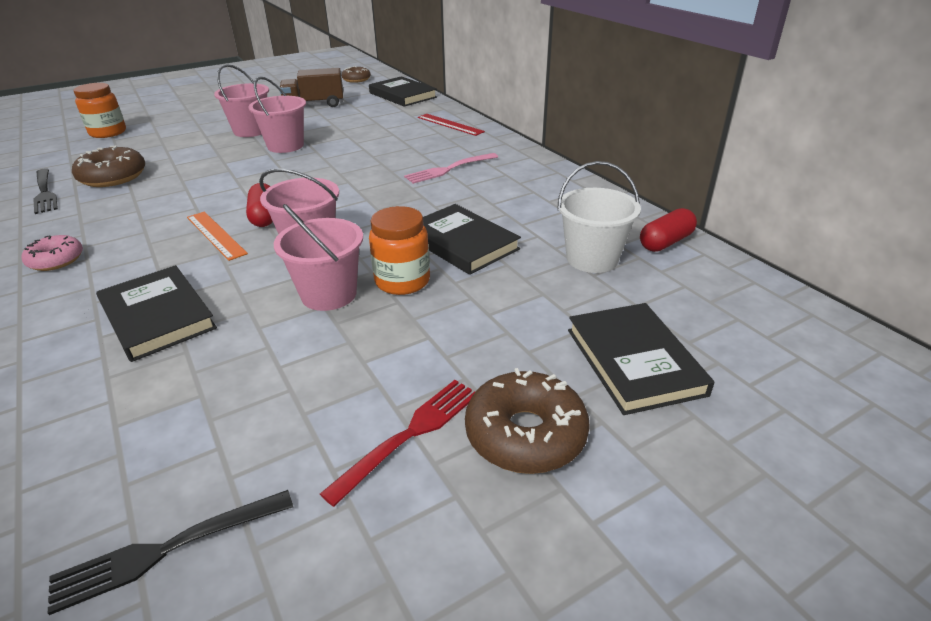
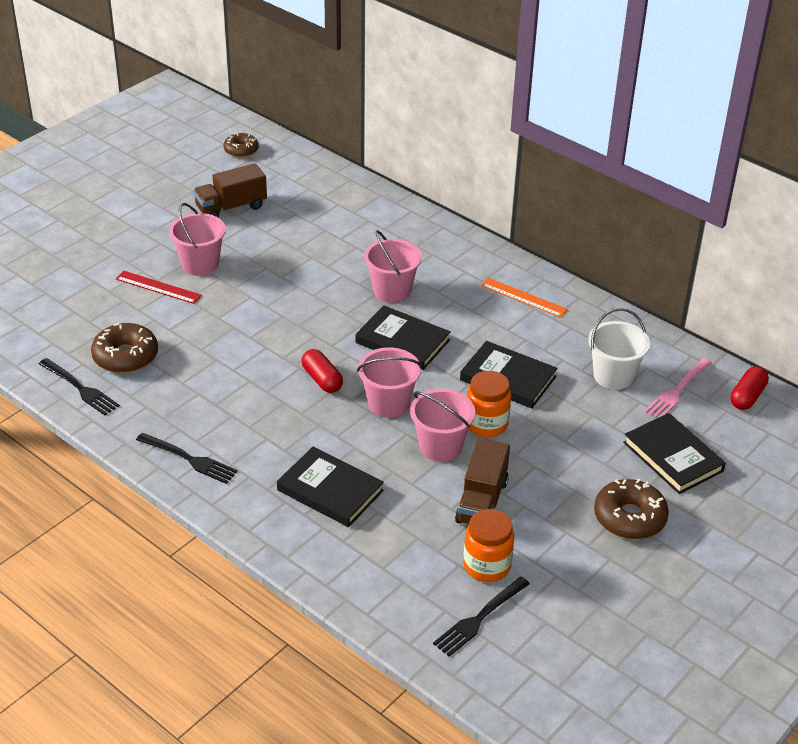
camera: 20 degrees left, 5 degrees up
pink donut [22,235,83,271] -> black fork [136,433,238,484]
orange jar [73,83,126,138] -> orange jar moved to [463,509,514,582]
orange ruler [187,212,248,261] -> orange ruler moved to [481,278,568,318]
pink bucket [248,76,306,153] -> pink bucket moved to [364,230,422,303]
red fork [320,380,475,507] -> none
black book [369,76,437,107] -> black book moved to [356,305,451,370]
pink fork [404,153,498,184] -> pink fork moved to [644,358,712,418]
red ruler [418,114,485,136] -> red ruler moved to [116,271,202,304]
red capsule [640,208,697,252] -> red capsule moved to [730,366,769,410]
none -> brown truck [455,438,510,524]

